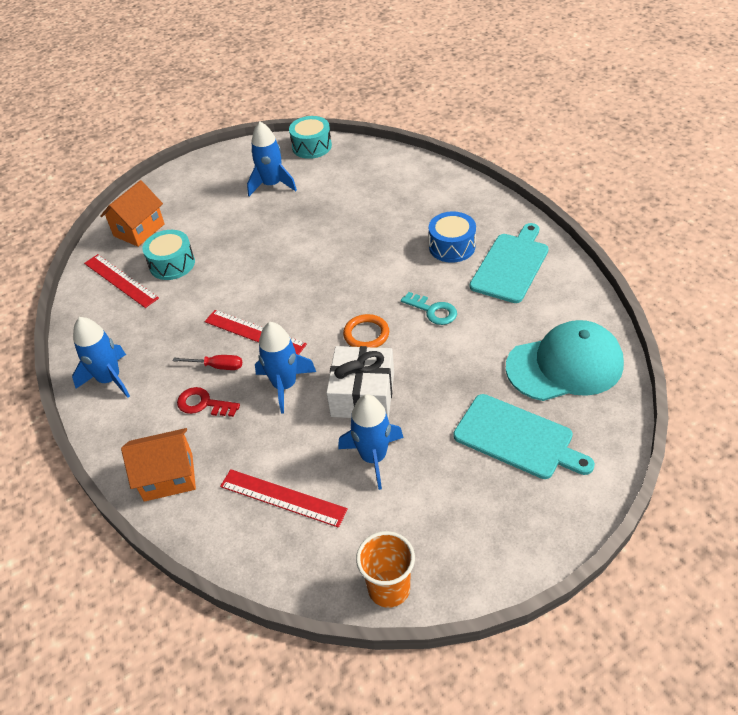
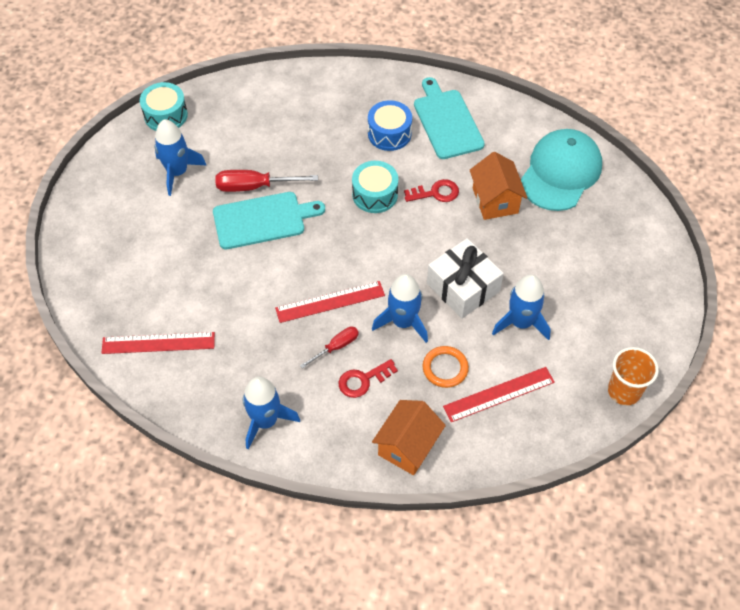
camera: 50 degrees left, 10 degrees up
orange house [100,180,165,247] -> orange house moved to [470,152,527,220]
turquoise drum [142,230,195,280] -> turquoise drum moved to [352,161,398,213]
orange ring [343,314,389,348] -> orange ring moved to [423,346,469,388]
turquoise key [401,292,457,325] -> red key [404,179,459,202]
turquoise cutting board [453,394,595,479] -> turquoise cutting board moved to [213,192,325,249]
none -> red screwdriver [215,170,318,192]

